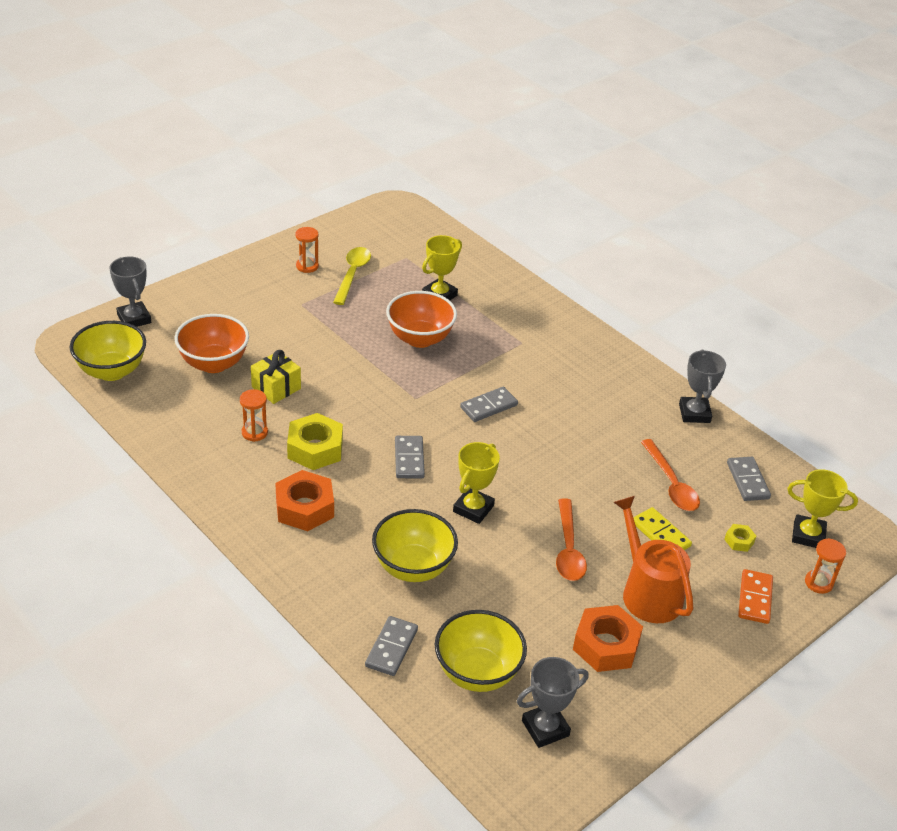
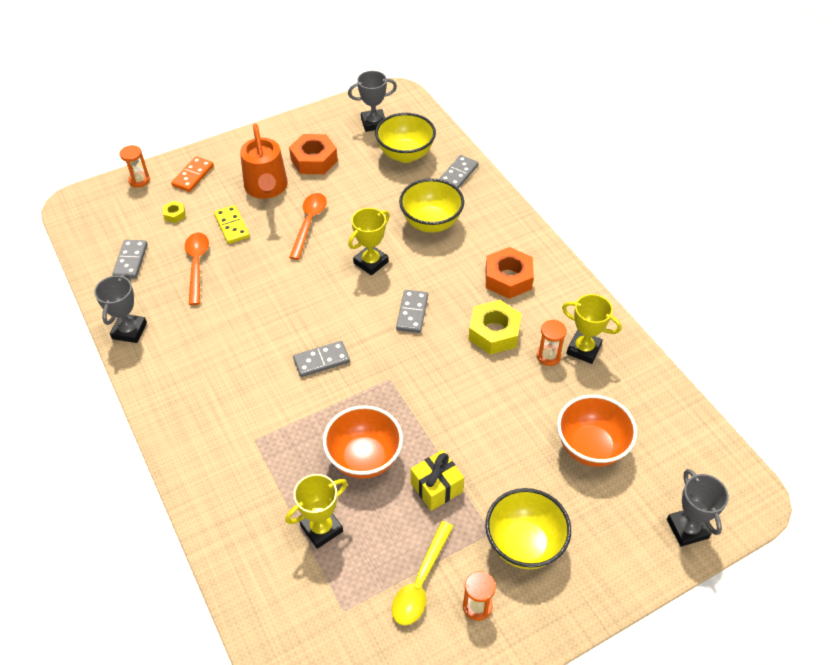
camera: 165 degrees left, 10 degrees up
yellow bowl [70,321,146,381] -> yellow bowl moved to [485,488,571,569]
yellow gift [251,350,301,404] -> yellow gift moved to [411,450,464,511]
yellow trophy [787,469,858,548] -> yellow trophy moved to [562,294,622,364]

